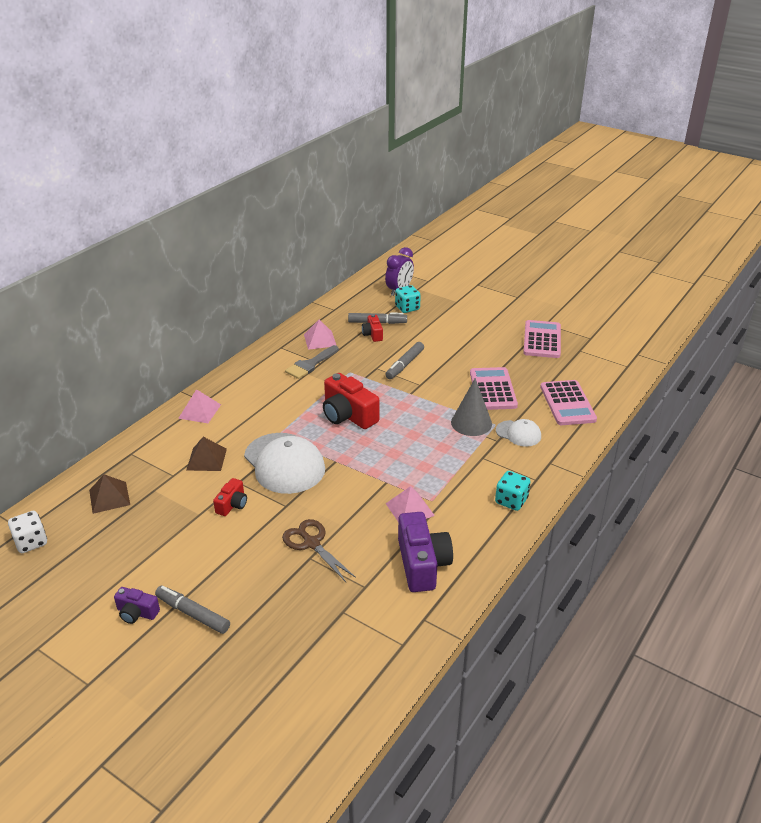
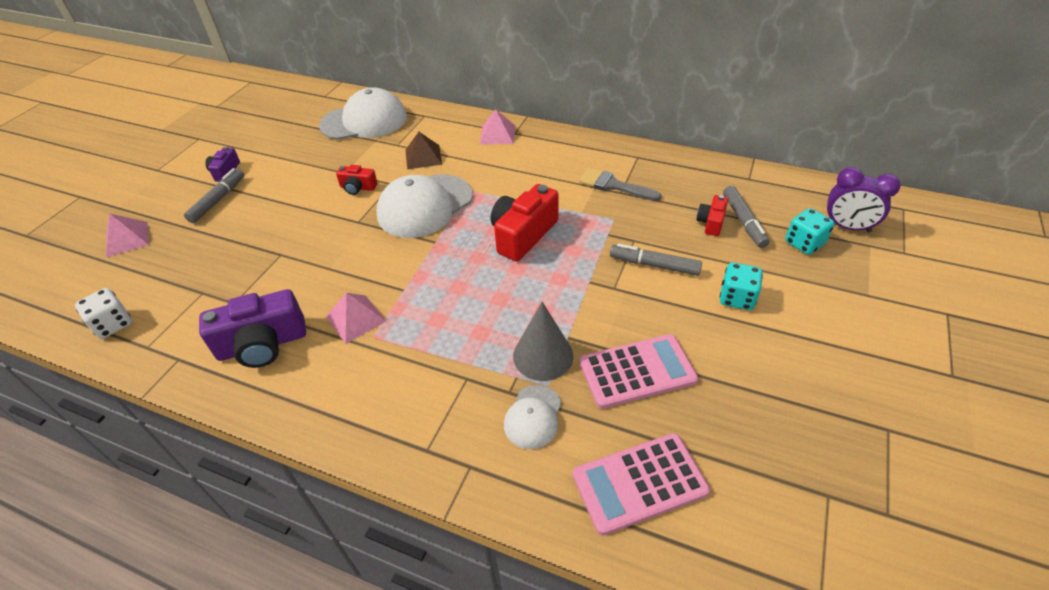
camera: 80 degrees right, 10 degrees up
white dice [8,511,47,553] -> white dice moved to [75,288,132,339]
brown pyramid [89,474,130,514] -> white cap [319,87,407,140]
brown scissors [282,519,356,582] -> none
pink pyramid [304,320,337,350] -> pink pyramid moved to [106,214,149,257]
red camera [362,314,383,342] -> red camera turned 45 degrees counterclockwise [696,195,728,236]
turquoise dice [495,471,530,511] -> turquoise dice moved to [720,262,763,310]
pink calculator [523,320,561,358] -> none

